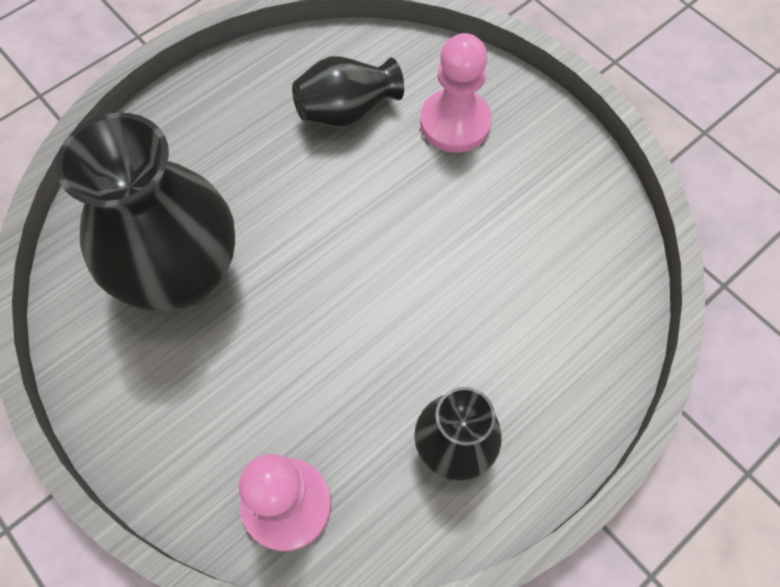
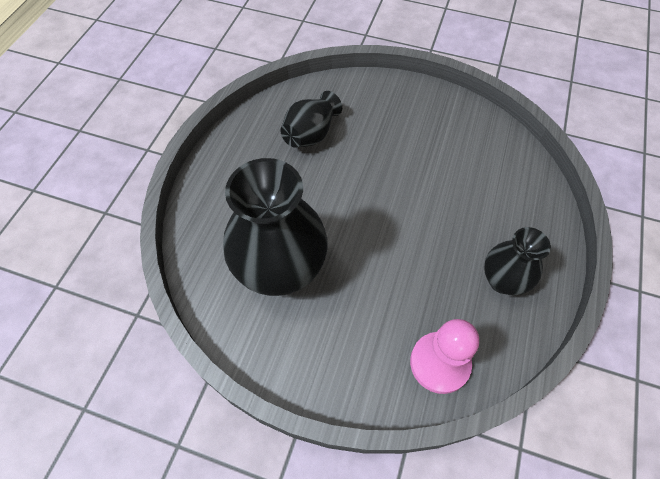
camera: 30 degrees left, 5 degrees down
pink pawn [420,33,492,153] -> none

